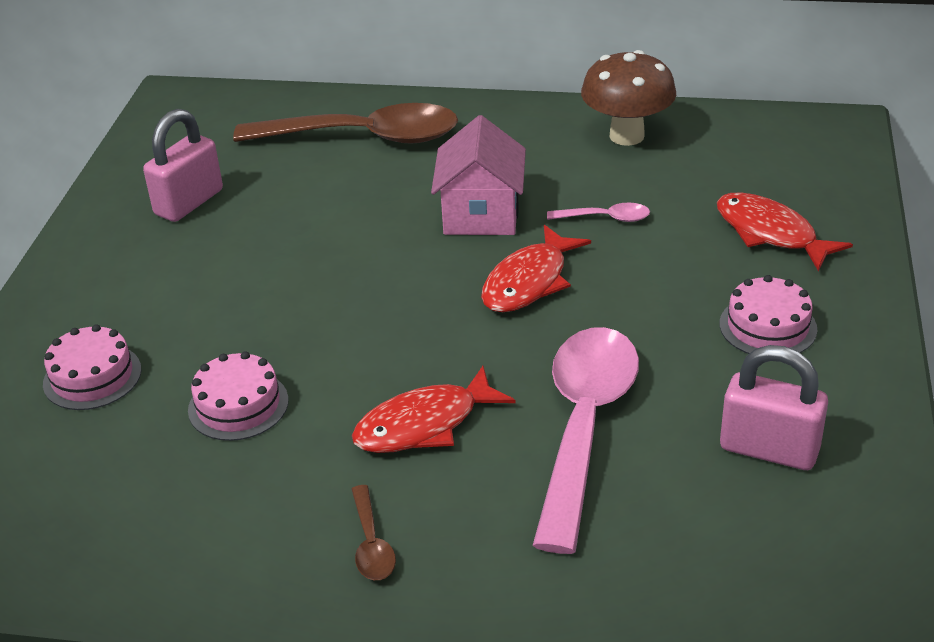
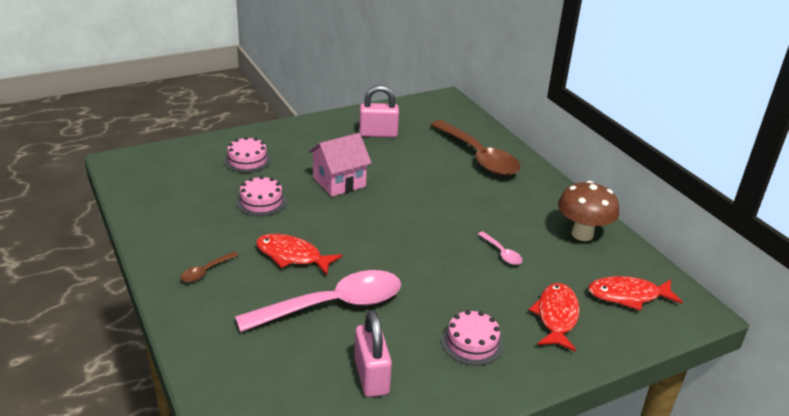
camera: 50 degrees right, 5 degrees down
pink house [431,115,526,235] -> pink house moved to [308,133,372,197]
red fish [481,225,591,312] -> red fish moved to [588,276,683,311]

